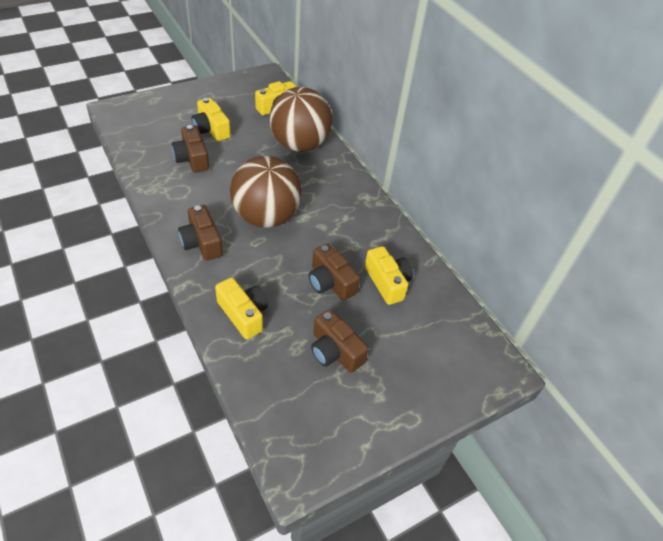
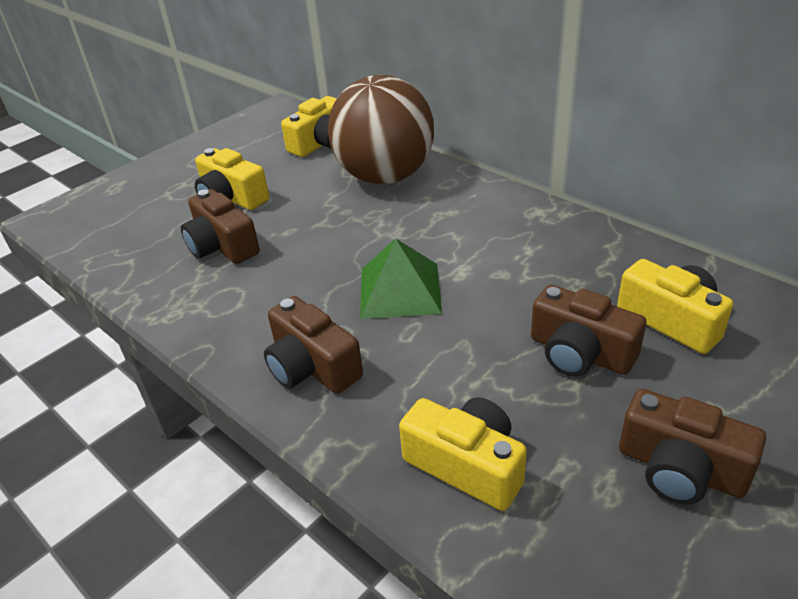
camera: 10 degrees left, 10 degrees down
brown ball [230,156,302,228] -> green pyramid [360,239,442,319]

